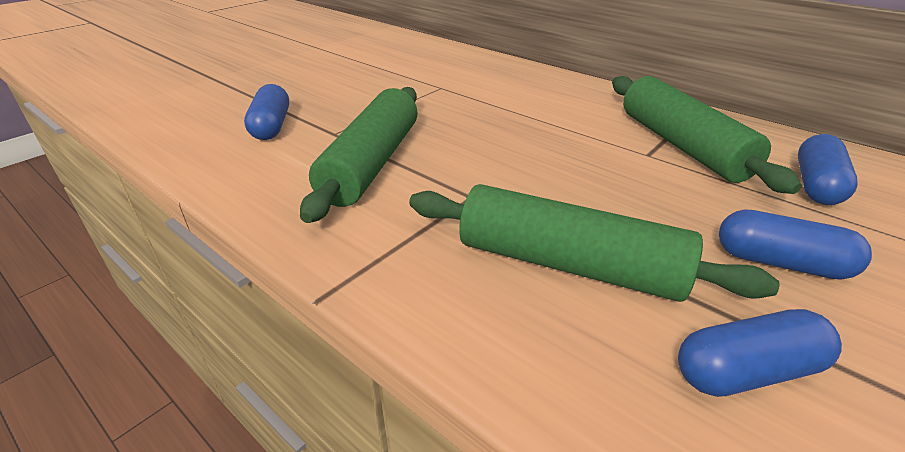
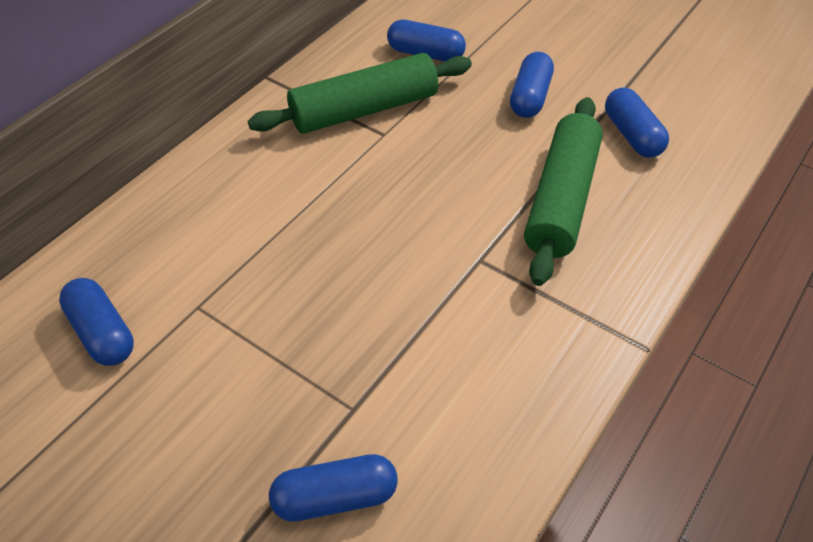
camera: 95 degrees left, 15 degrees up
green rolling pin [300,87,418,223] -> none
none -> blue capsule [59,278,134,366]

